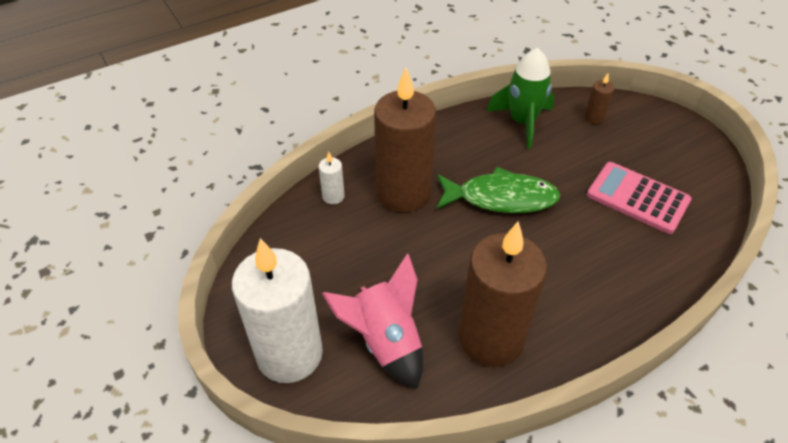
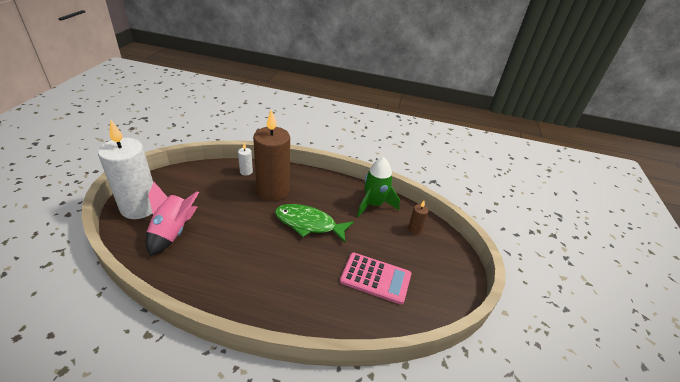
camera: 40 degrees right, 10 degrees down
green fish [436,167,560,213] -> green fish turned 150 degrees clockwise [275,204,354,243]
brown candle [459,222,547,367] -> none
pink calculator [587,162,692,234] -> pink calculator turned 120 degrees clockwise [340,253,411,305]

